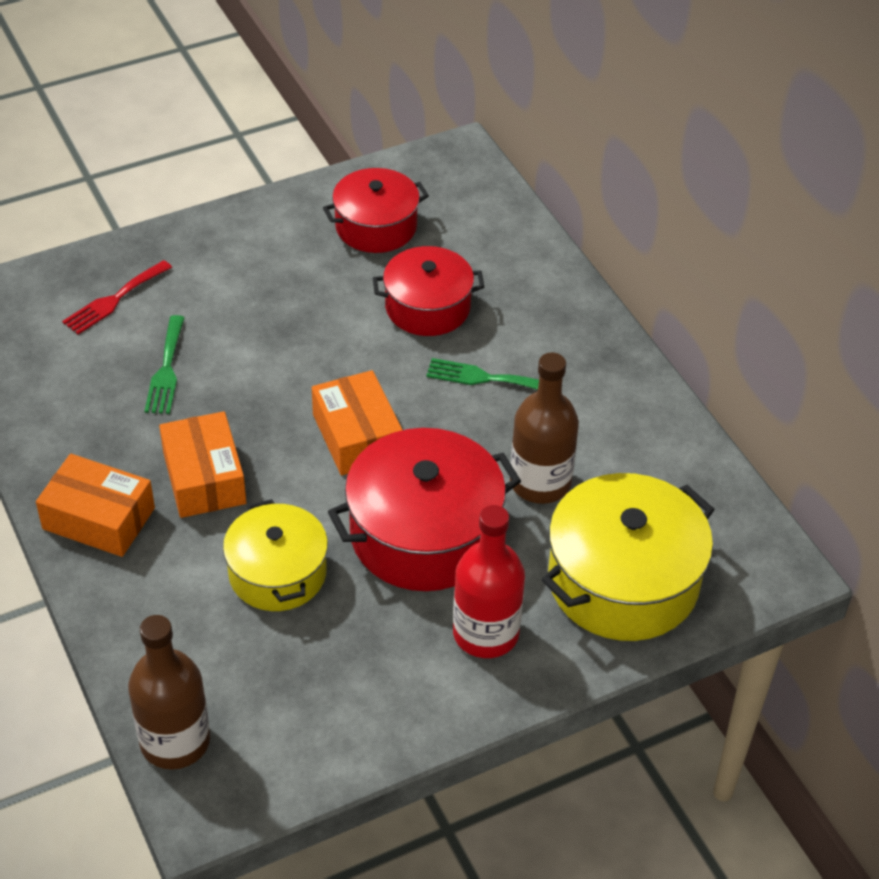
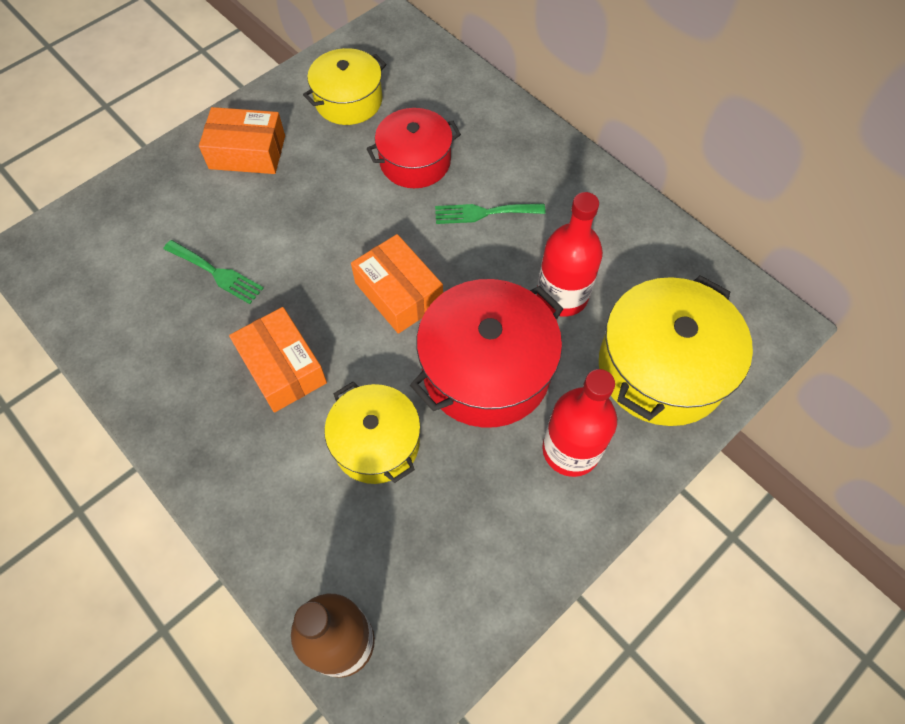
camera: 15 degrees left, 15 degrees up
orange box [36,454,155,557] -> orange box moved to [199,107,285,174]
red fork [62,260,172,335] -> none
green fork [145,315,185,414] -> green fork turned 45 degrees counterclockwise [163,240,264,304]
red pot [323,168,429,253] -> yellow pot [303,48,386,125]
brown bottle [510,352,579,504] -> red bottle [537,192,603,317]

